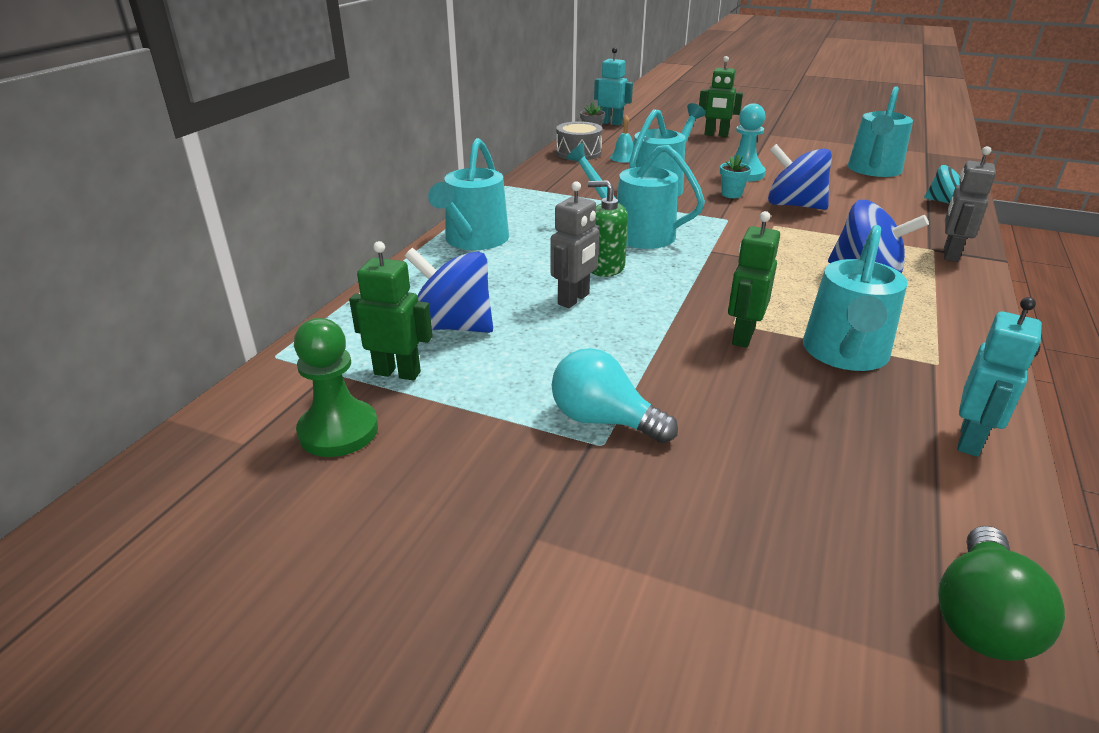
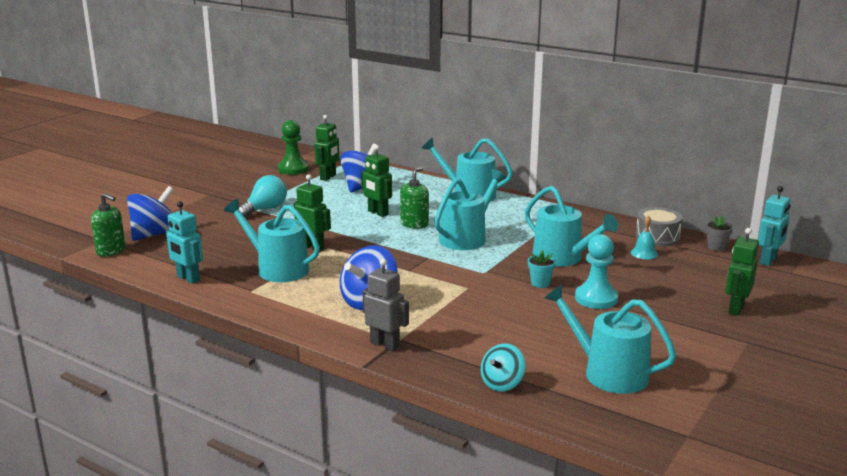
camera: 100 degrees right, 10 degrees down
grey robot [551,181,600,308] -> green robot [361,145,392,217]
blue spinning top [768,144,832,210] -> blue spinning top moved to [127,186,174,241]
green light bulb [938,526,1065,661] -> green soap dispenser [91,193,126,257]

